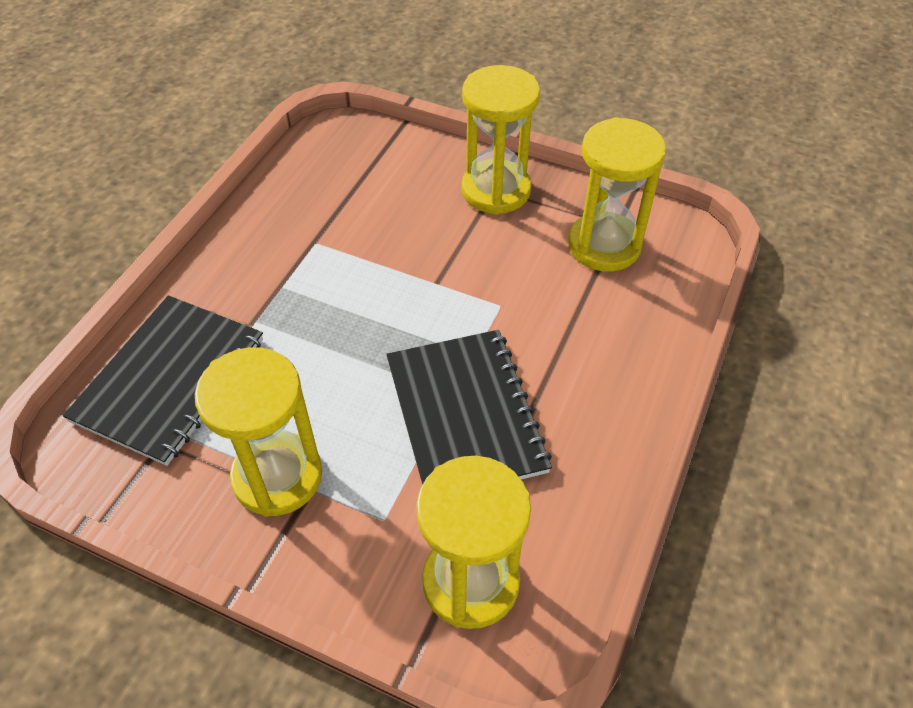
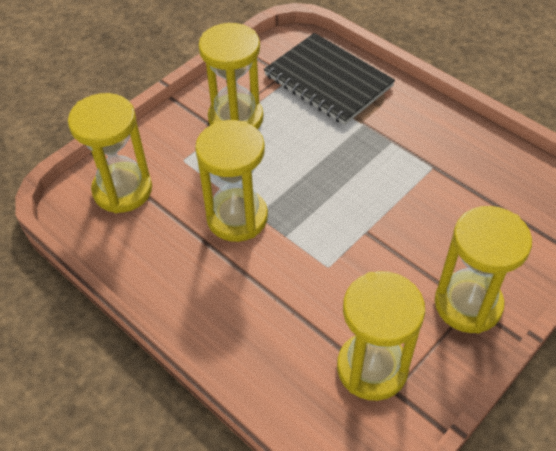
camera: 110 degrees right, 0 degrees up
black notebook [386,330,552,485] -> yellow hourglass [195,120,268,242]

